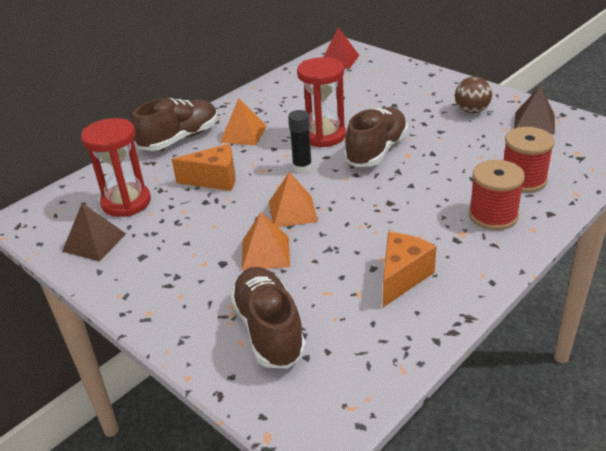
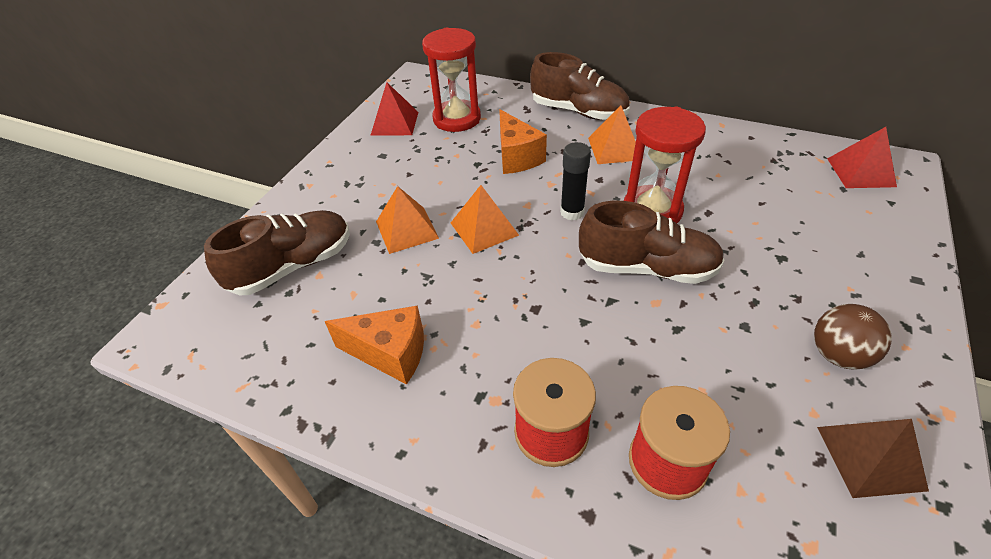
camera: 70 degrees right, 10 degrees up
brown pyramid [62,203,126,262] -> red pyramid [371,82,418,135]

